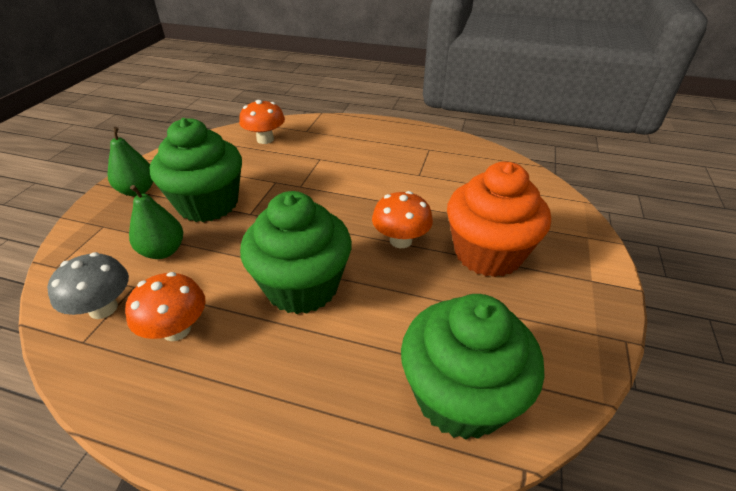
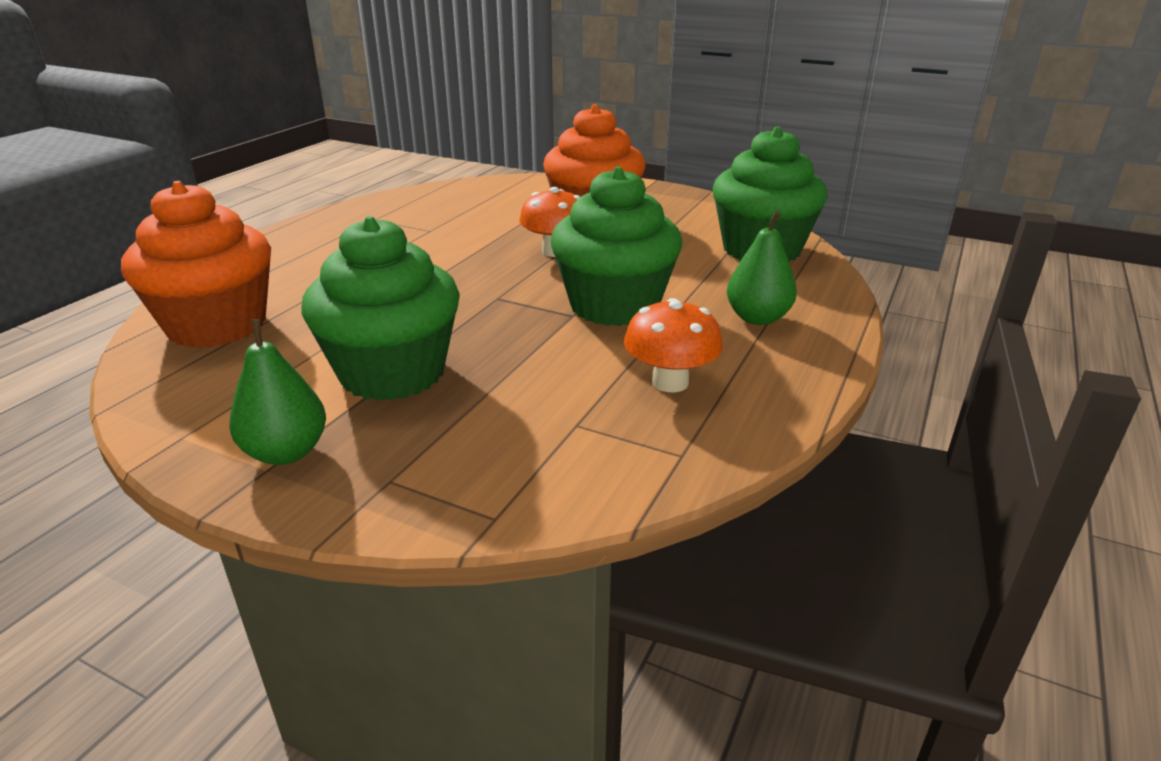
camera: 80 degrees left, 10 degrees down
grey mushroom [47,252,129,319] -> none
green pear [129,185,183,259] -> green pear moved to [727,211,797,325]
orange mushroom [239,100,285,144] -> orange cupcake [121,181,271,348]

